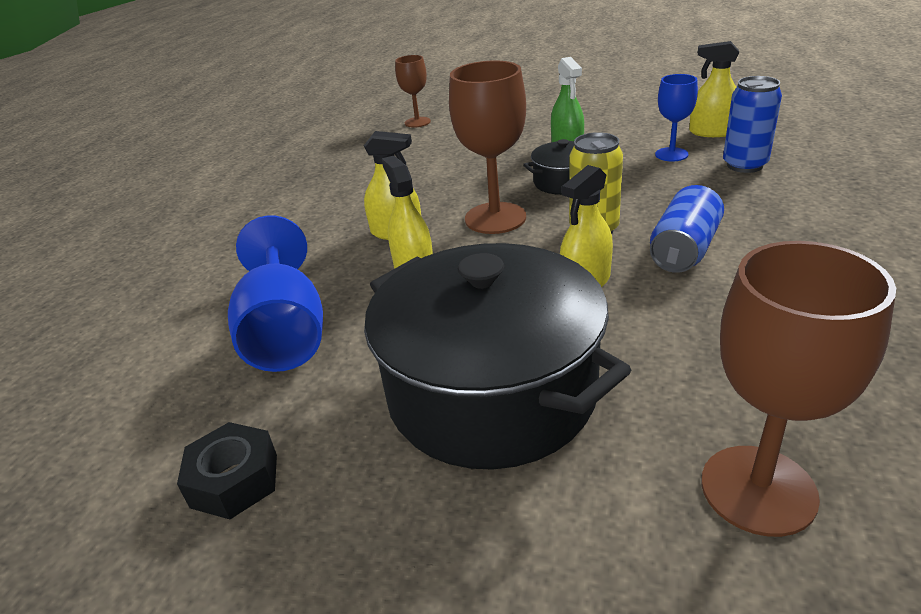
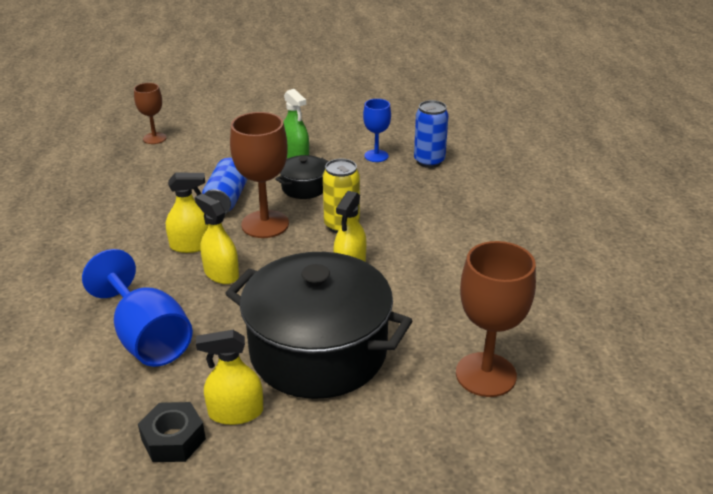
camera: 25 degrees left, 0 degrees up
blue can [650,185,724,273] -> blue can moved to [202,158,248,214]
yellow spray bottle [689,41,739,137] -> yellow spray bottle moved to [196,330,263,425]

